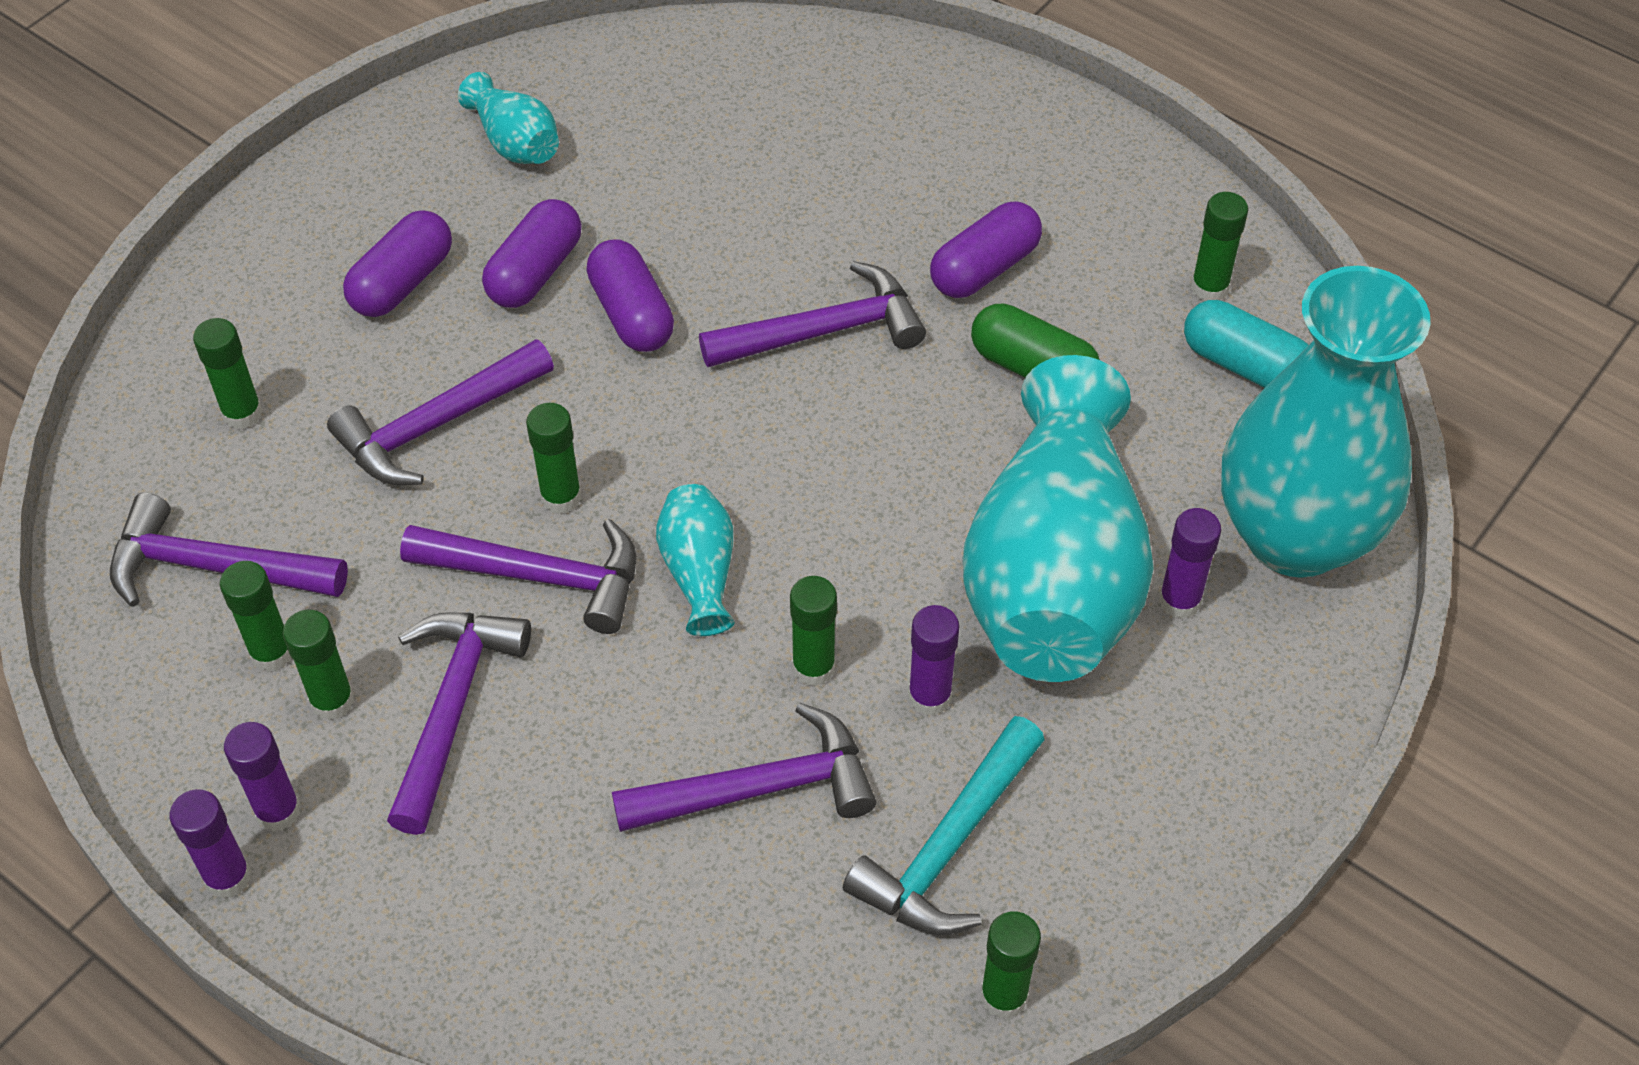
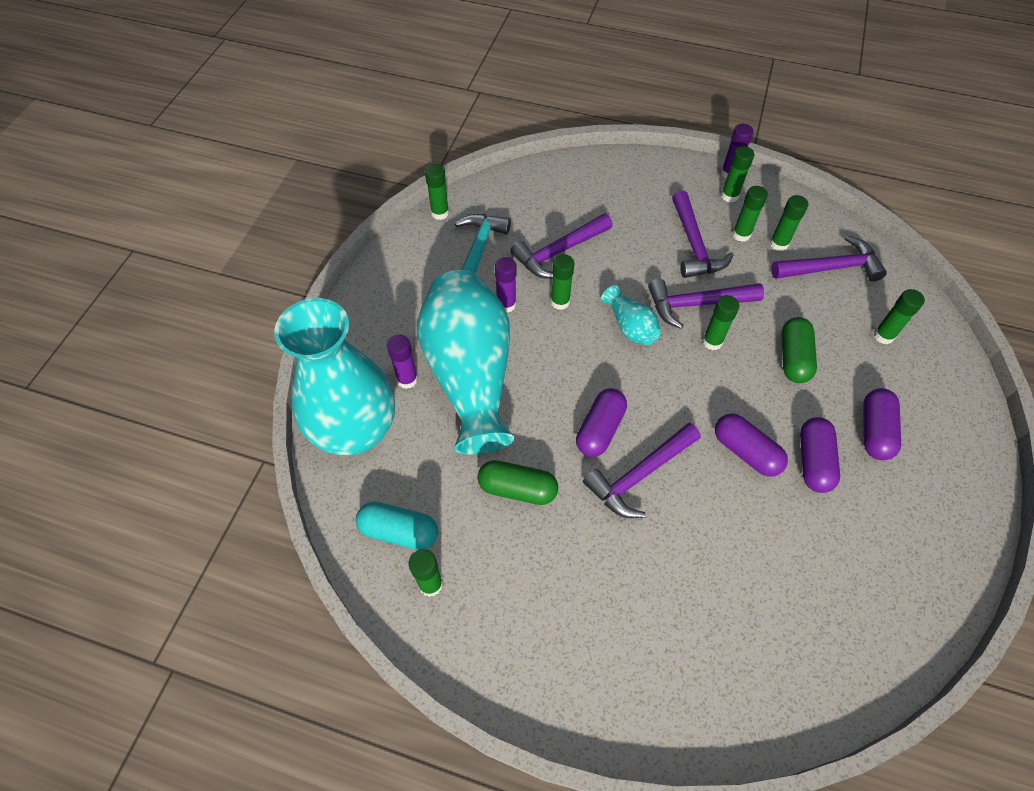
camera: 160 degrees right, 5 degrees up
purple glue stick [224,722,301,832] -> green glue stick [721,146,754,202]
purple hammer [327,339,554,485] -> green capsule [781,317,817,383]
turquoise vase [458,72,559,164] -> none
purple capsule [930,201,1042,298] -> purple capsule moved to [576,388,627,457]

